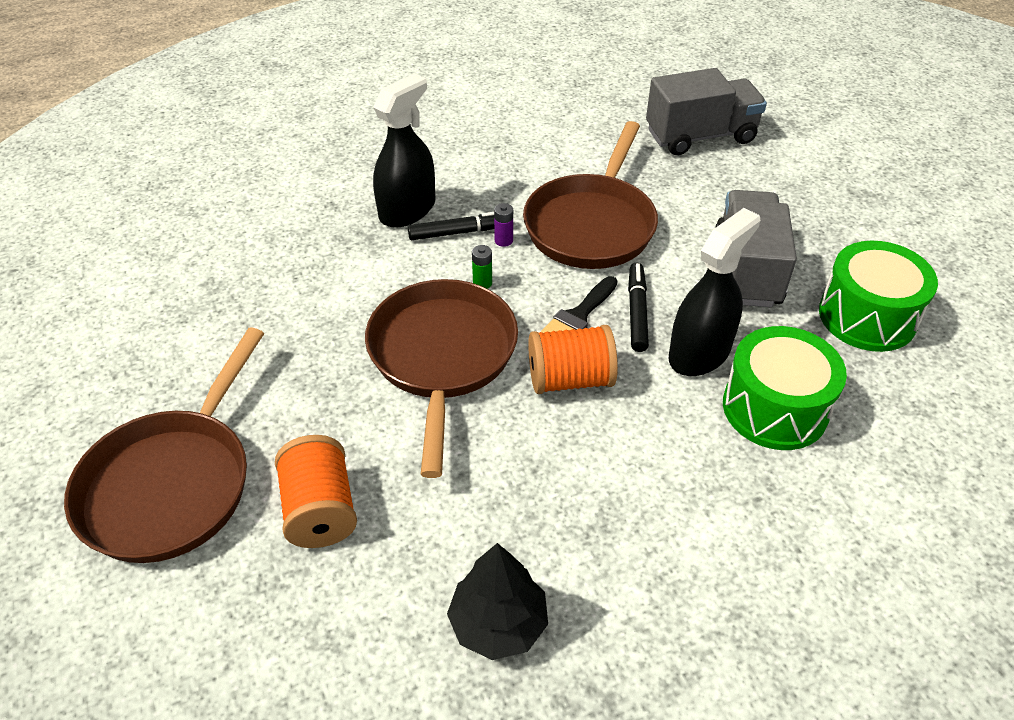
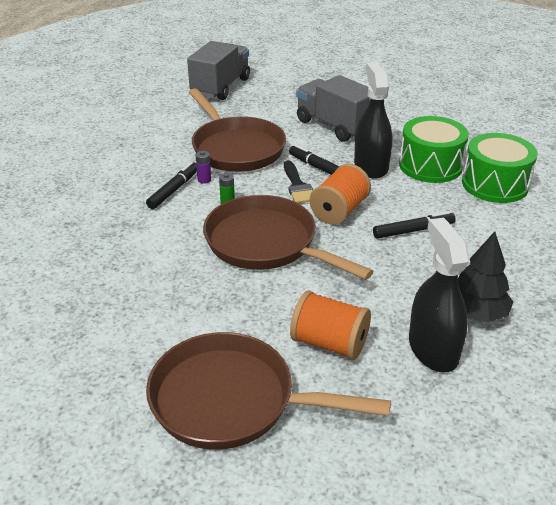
camera: 50 degrees left, 10 degrees down
brown pan [64,328,265,563] -> brown pan turned 135 degrees clockwise [146,332,391,450]
black spray bottle [373,73,435,228] -> black spray bottle moved to [409,218,470,372]
green drum [819,241,938,352] -> green drum moved to [462,133,538,203]
none -> black marker [373,211,456,239]

